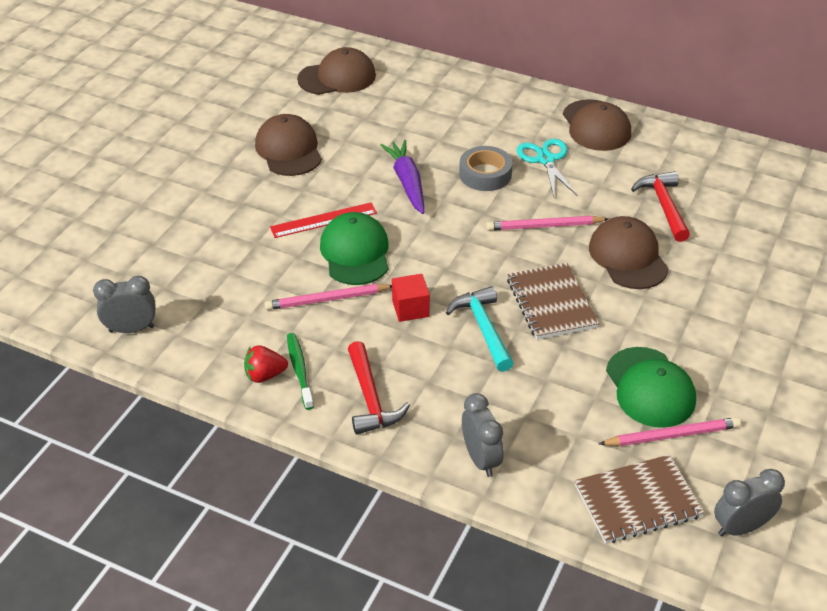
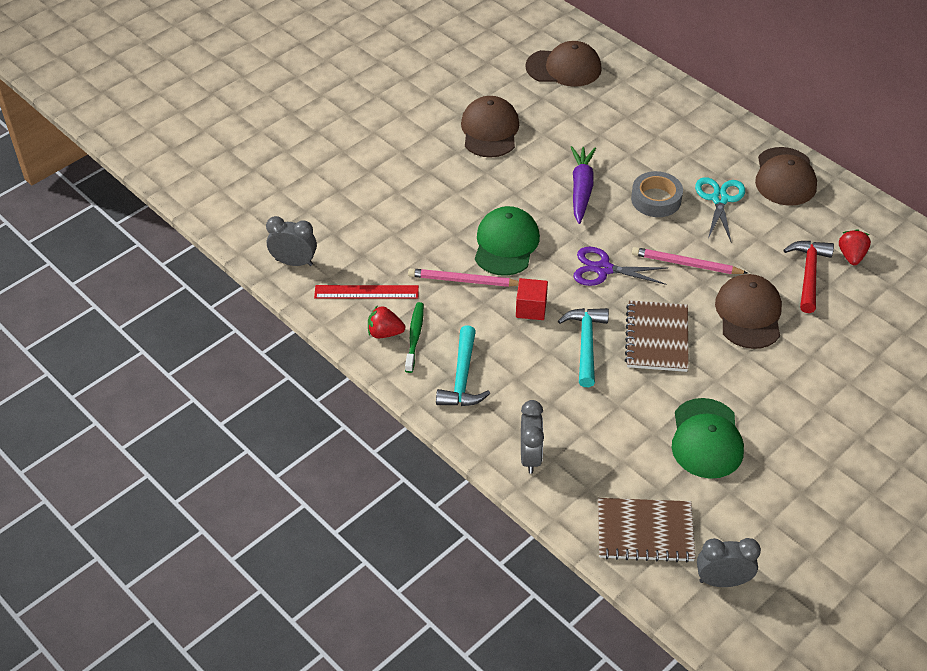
camera: 20 degrees right, 5 degrees up
red ruler [270,202,377,238] -> red ruler moved to [314,285,419,299]
red hammer [348,341,410,435] -> turquoise hammer [436,325,490,406]
pink pencil [599,417,741,446] -> none
none -> purple scissors [573,247,667,286]
none -> red strawberry [839,229,871,265]

